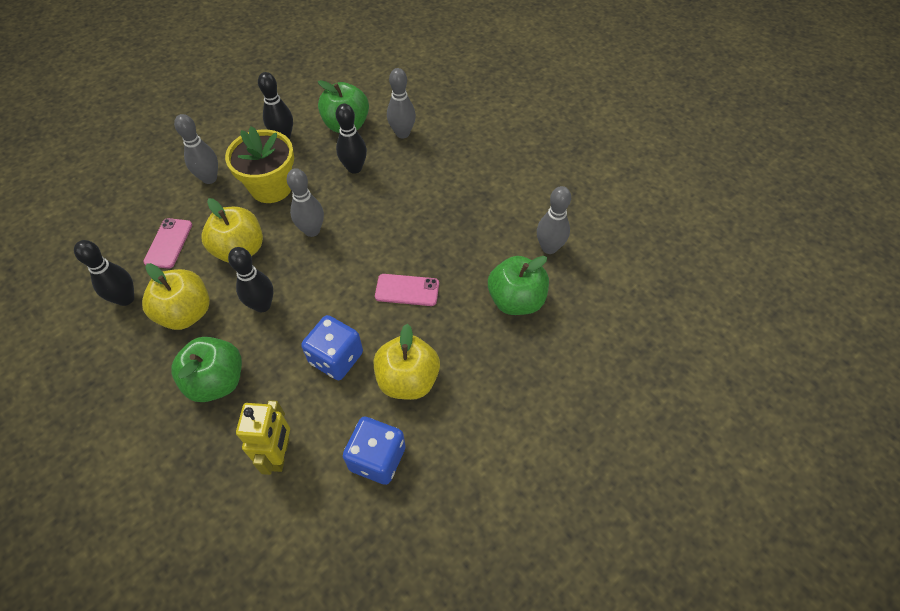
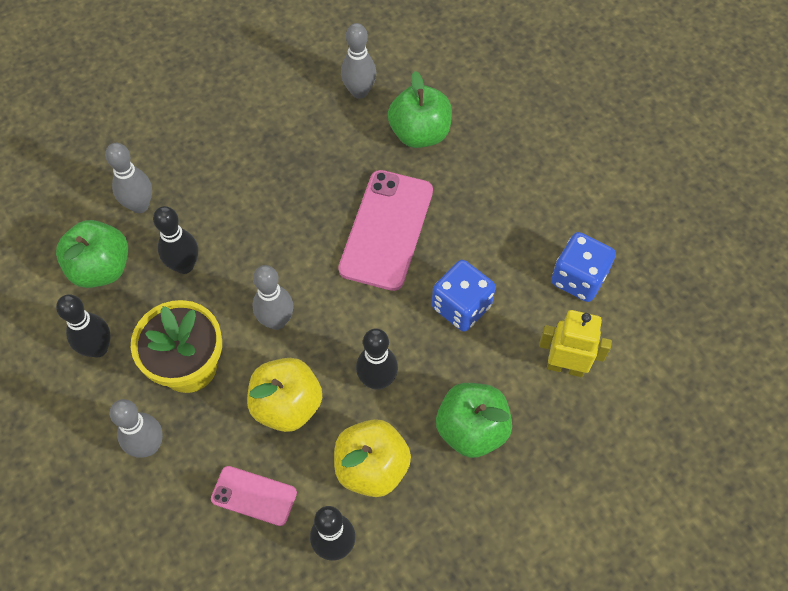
camera: 80 degrees left, 5 degrees up
yellow apple [374,324,440,400] -> none
pink phone [375,274,439,306] -> pink phone [338,170,433,291], size x1.84

